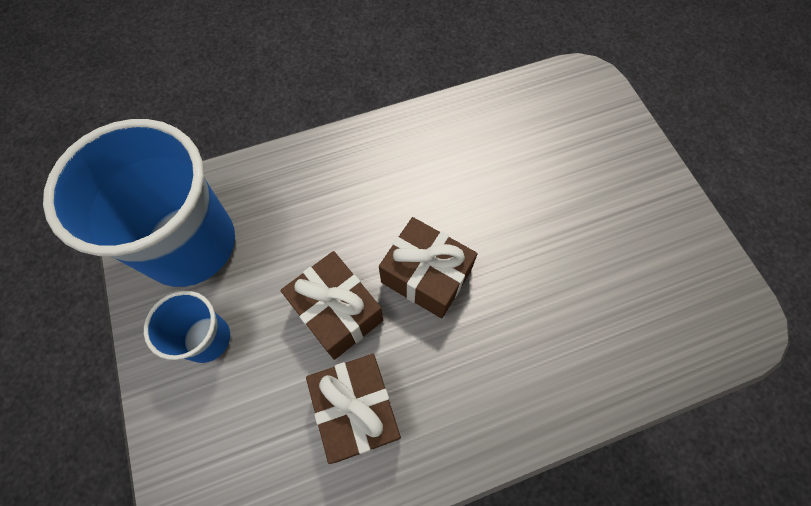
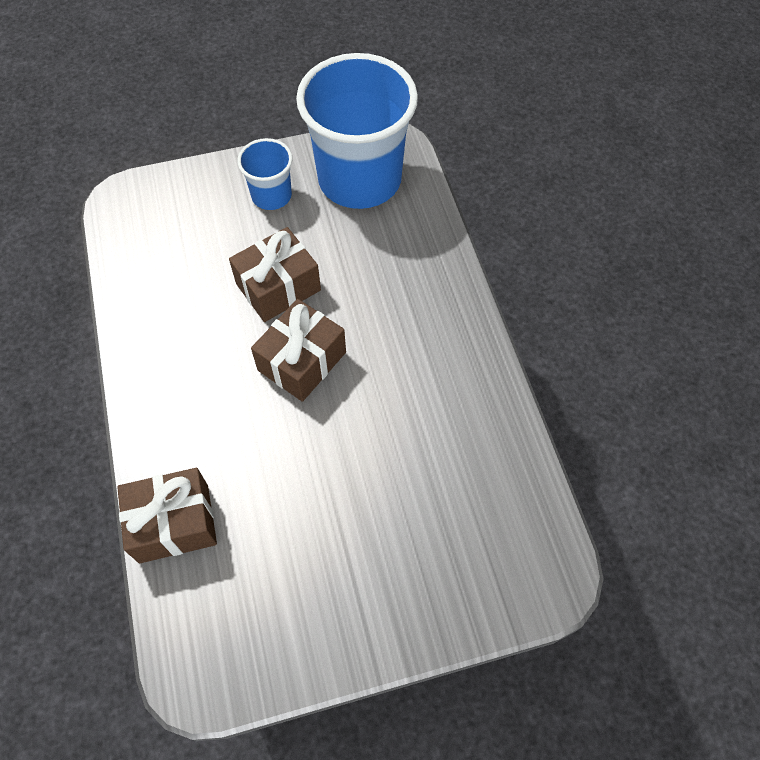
camera: 95 degrees right, 5 degrees down
brown gift [306,354,401,464] -> brown gift moved to [117,468,217,563]

